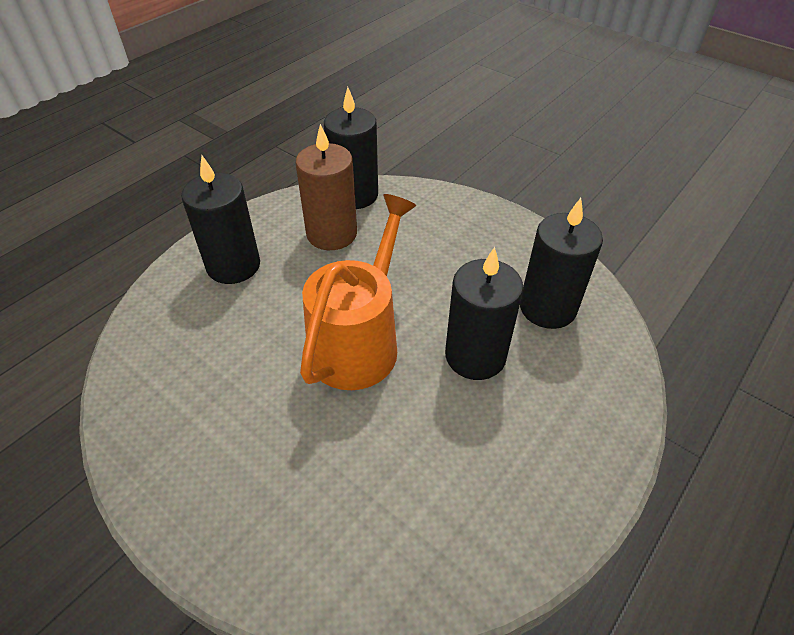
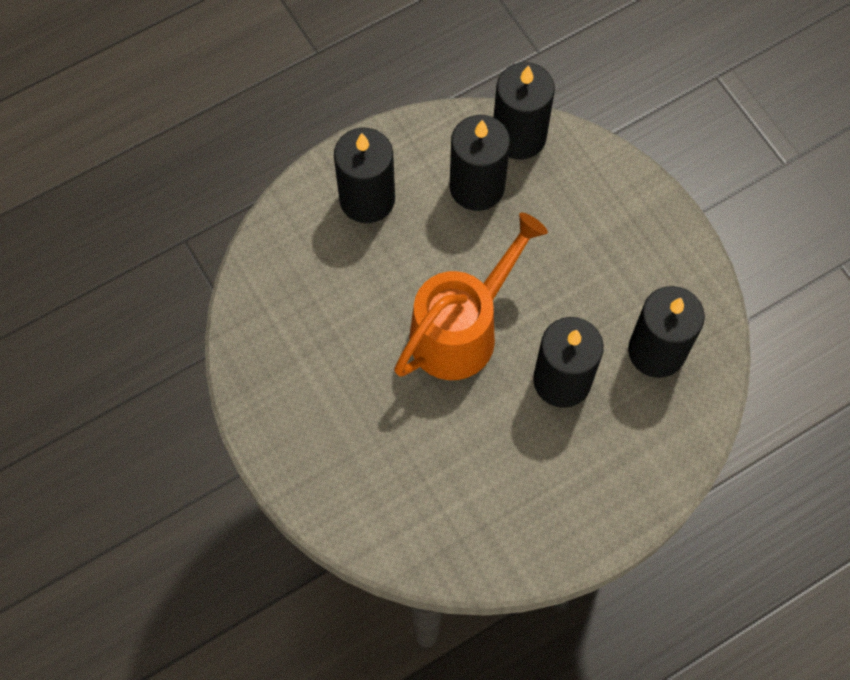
camera: 20 degrees right, 20 degrees up
brown candle [295,124,357,250] -> black candle [449,115,510,211]

